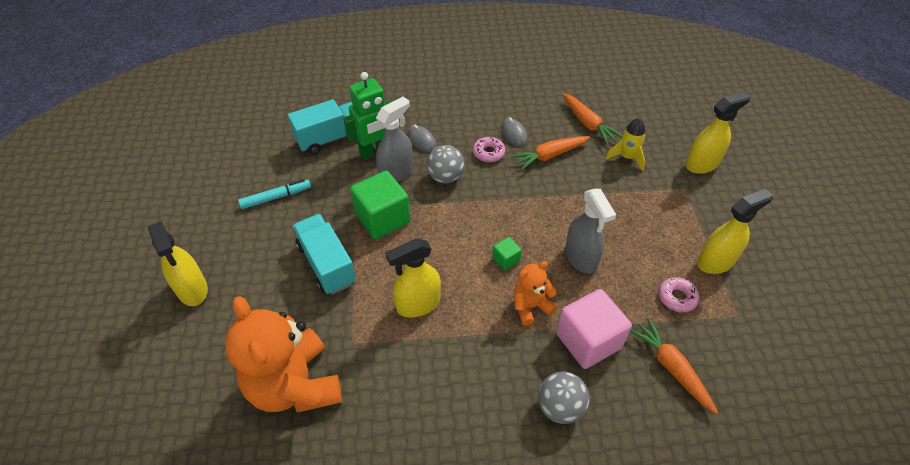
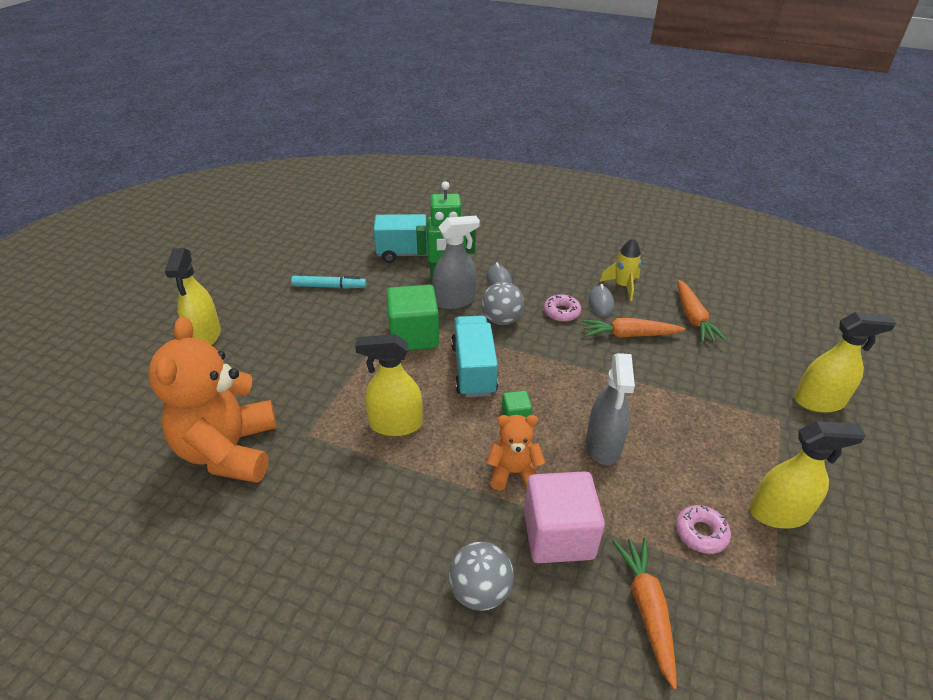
camera: 25 degrees right, 10 degrees down
turquoise truck [293,214,356,295] -> turquoise truck moved to [451,316,498,397]
yellow rocket [606,118,646,171] -> yellow rocket moved to [599,238,641,301]

